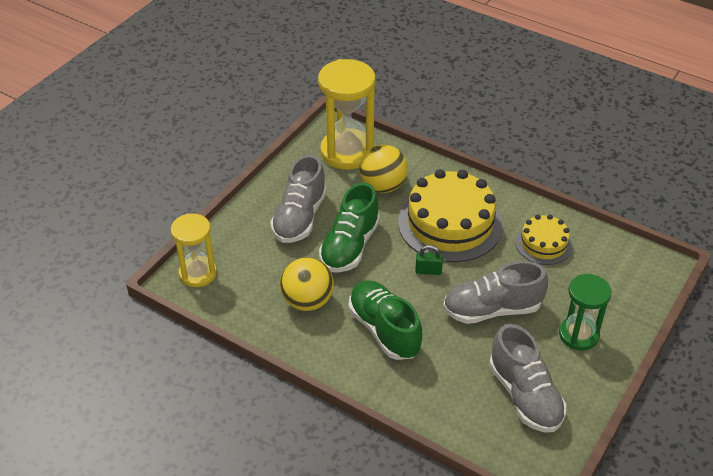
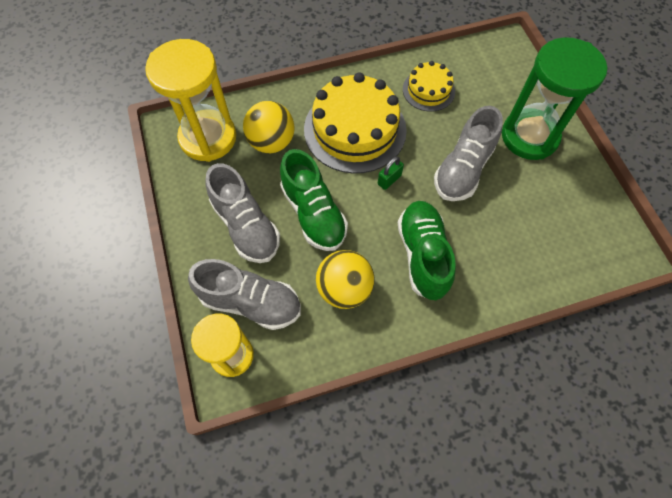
camera: 50 degrees left, 20 degrees up
green shoe [349,280,422,360] -> green shoe turned 75 degrees clockwise [398,201,456,300]
grey shoe [489,324,567,432] -> grey shoe moved to [188,259,301,330]
green hourglass [559,274,611,351] -> green hourglass [501,37,607,160], size x1.60

